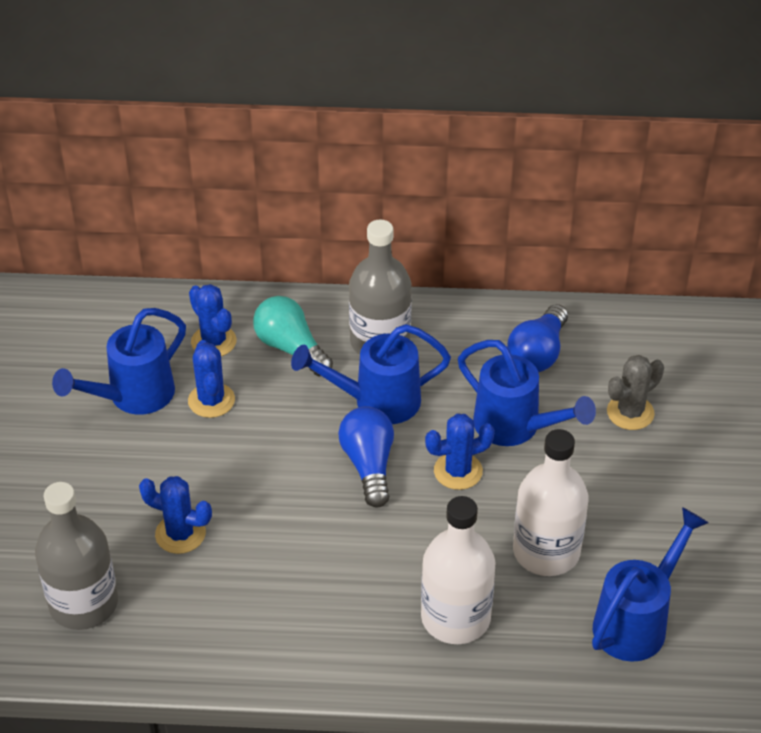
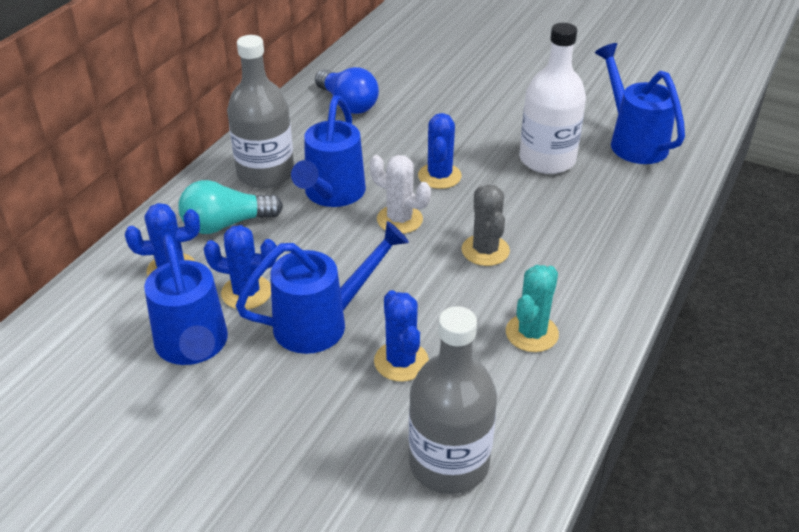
camera: 65 degrees left, 5 degrees down
blue cactus [139,476,212,554] -> blue cactus turned 60 degrees counterclockwise [374,290,429,382]
blue light bulb [338,406,394,508] -> white cactus [370,155,431,234]
white bottle [421,496,496,644] -> none
blue watering can [458,340,596,446] -> blue watering can moved to [236,221,409,354]
grey cactus [607,355,664,430] -> grey cactus moved to [462,185,510,266]
none -> turquoise cactus [506,265,559,352]

